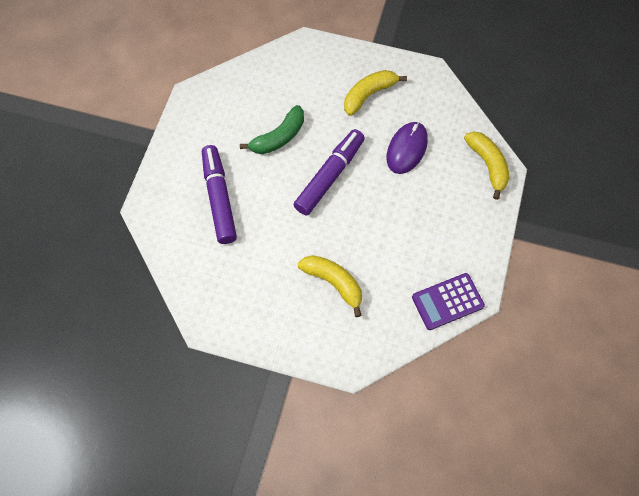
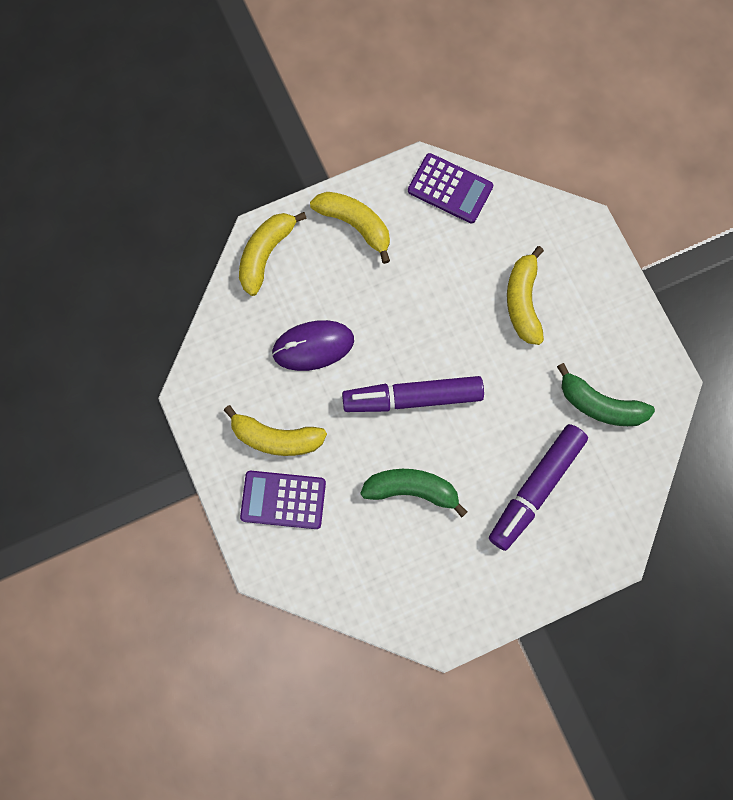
camera: 130 degrees left, 10 degrees up
none -> purple calculator [240,471,326,529]
none -> yellow banana [310,192,390,264]
none -> green banana [557,363,655,426]

